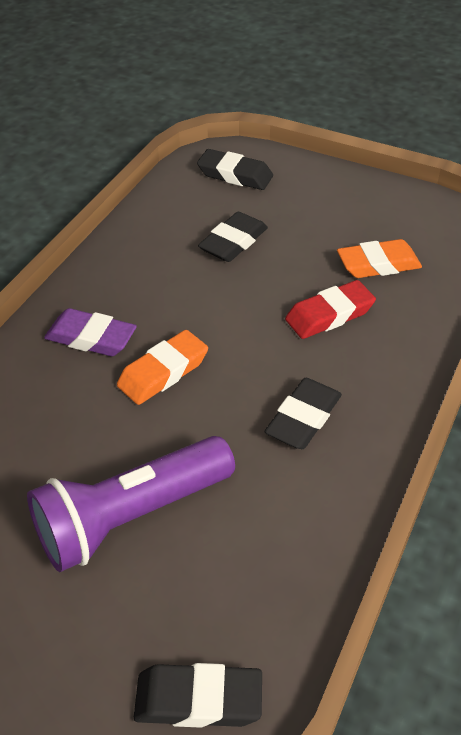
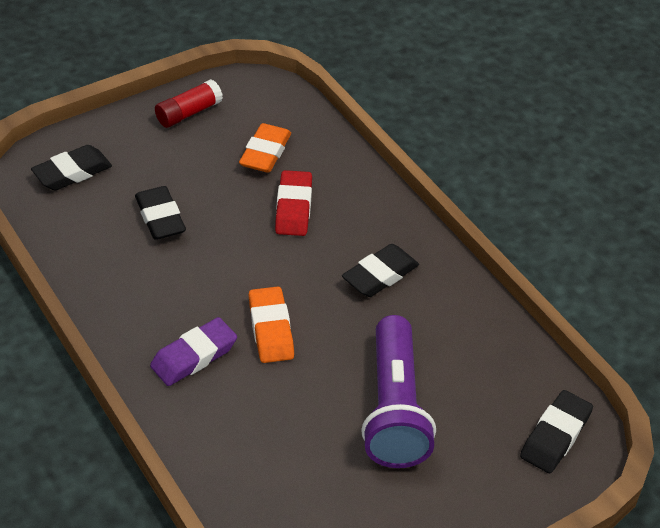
camera: 60 degrees left, 0 degrees up
black eraser [265,378,342,449] -> black eraser turned 75 degrees clockwise [342,244,419,297]
none -> red glue stick [155,79,223,128]

